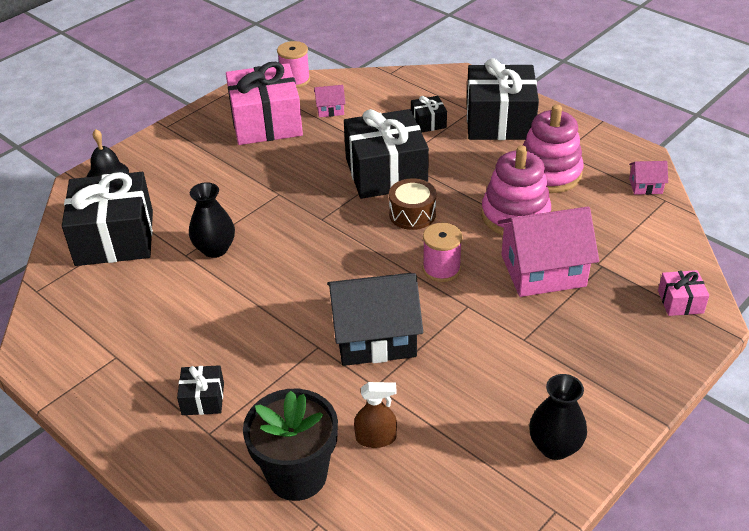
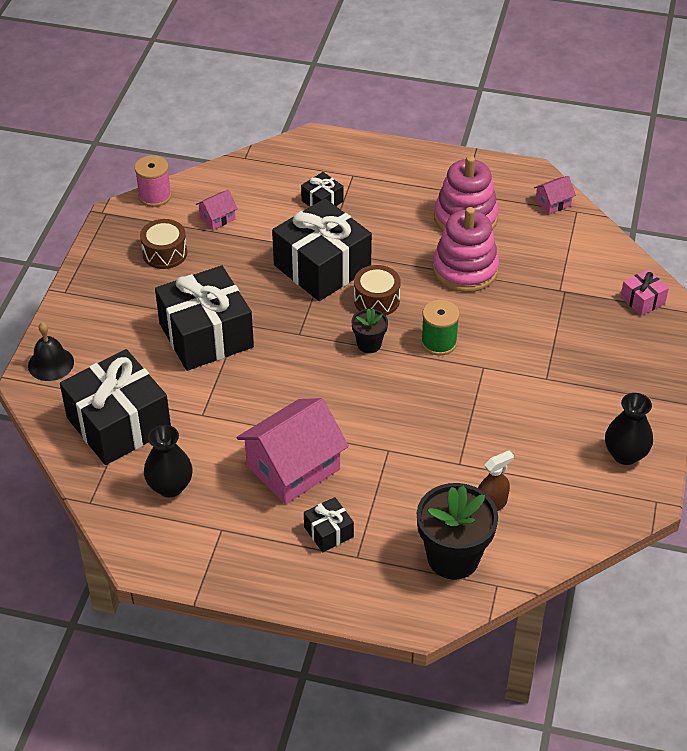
camera: 30 degrees left, 5 degrees up
black vase [189,182,235,258] -> black vase moved to [144,425,193,497]
pink gift [226,62,303,145] -> brown drum [140,219,187,269]
black house [327,273,423,366] -> none
pink spool [422,223,463,282] -> green spool [421,300,460,355]
black gift [467,58,539,140] -> black gift moved to [155,266,254,371]
pink house [498,207,599,297] -> pink house moved to [236,398,349,504]
none -> black flower pot [351,308,388,353]

